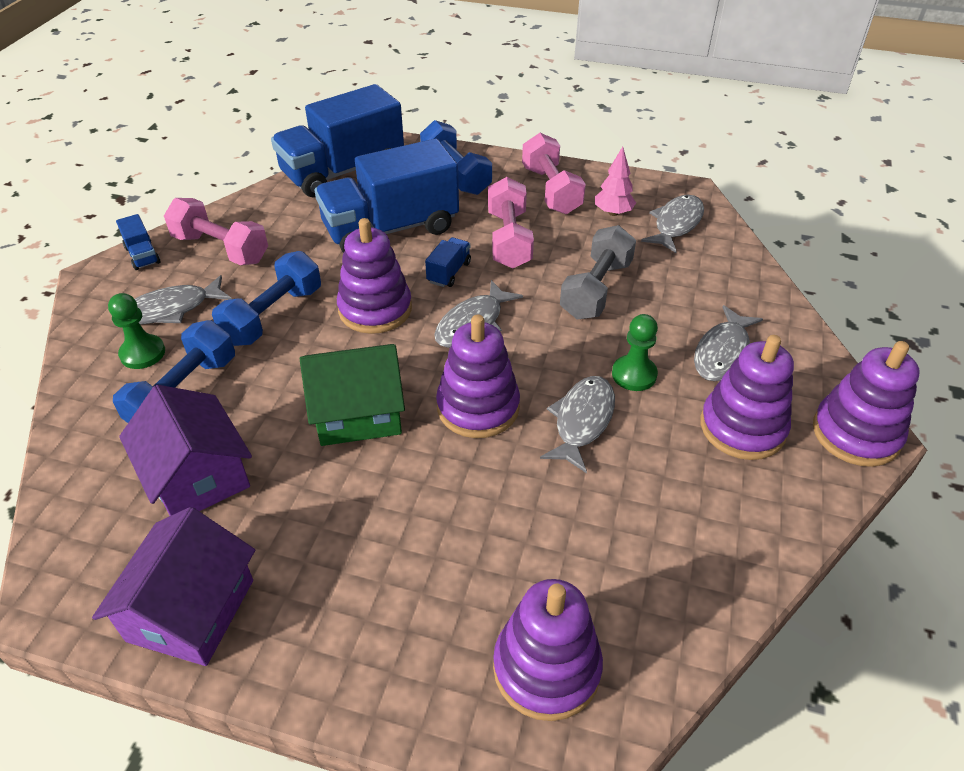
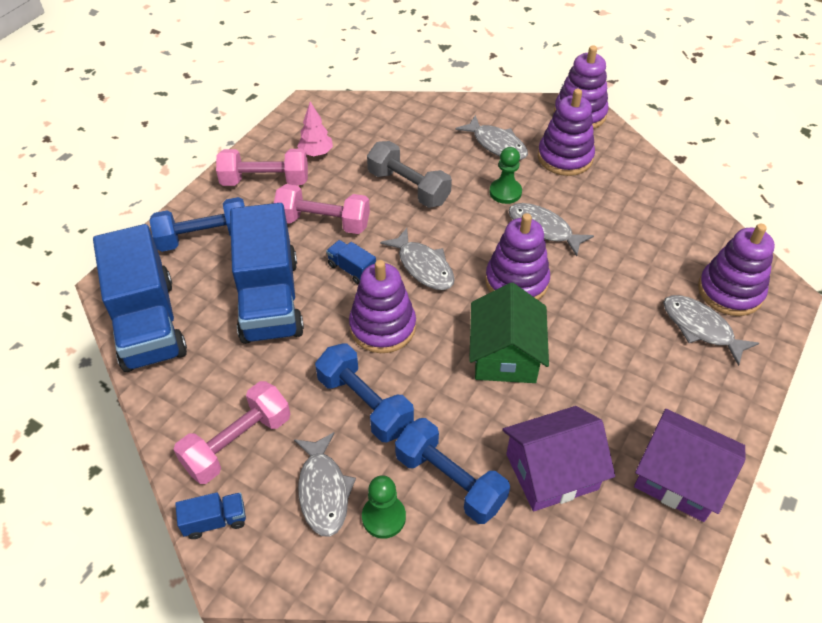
camera: 75 degrees left, 5 degrees up
grey fish [641,195,704,253] -> grey fish moved to [663,295,759,366]

